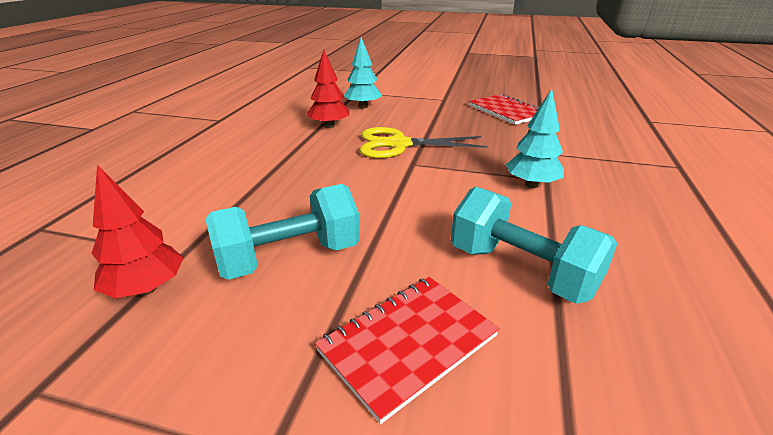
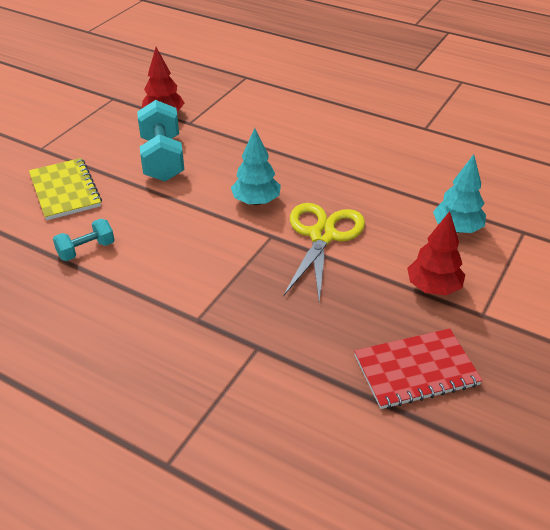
camera: 105 degrees right, 10 degrees up
red tree [307,50,349,128] -> red tree moved to [407,211,465,296]
red notebook [315,277,500,424] -> yellow notebook [29,158,102,220]
turquoise dumbbell [451,187,617,304] -> turquoise dumbbell [53,219,114,261], size x0.55
turquoise tree [506,89,564,188] -> turquoise tree moved to [231,128,281,205]

